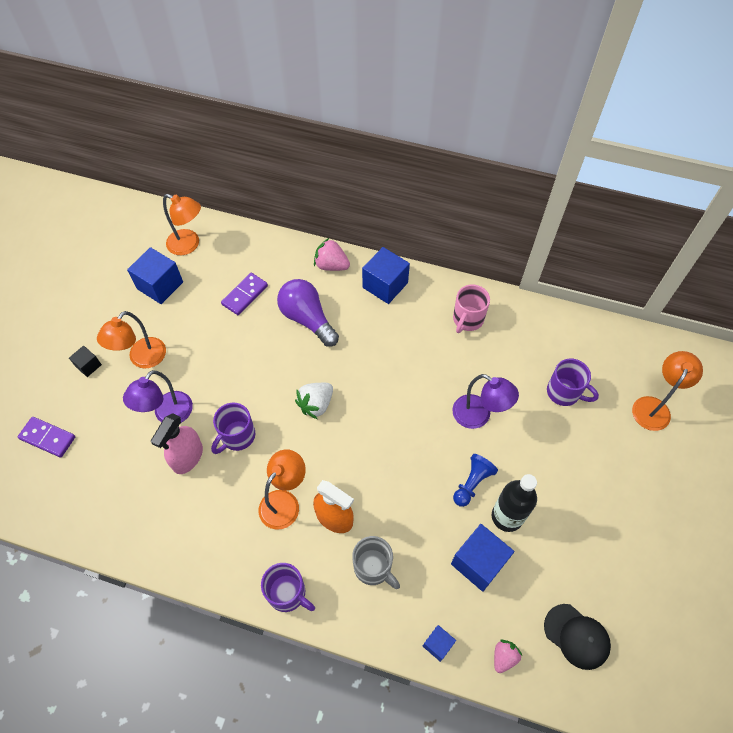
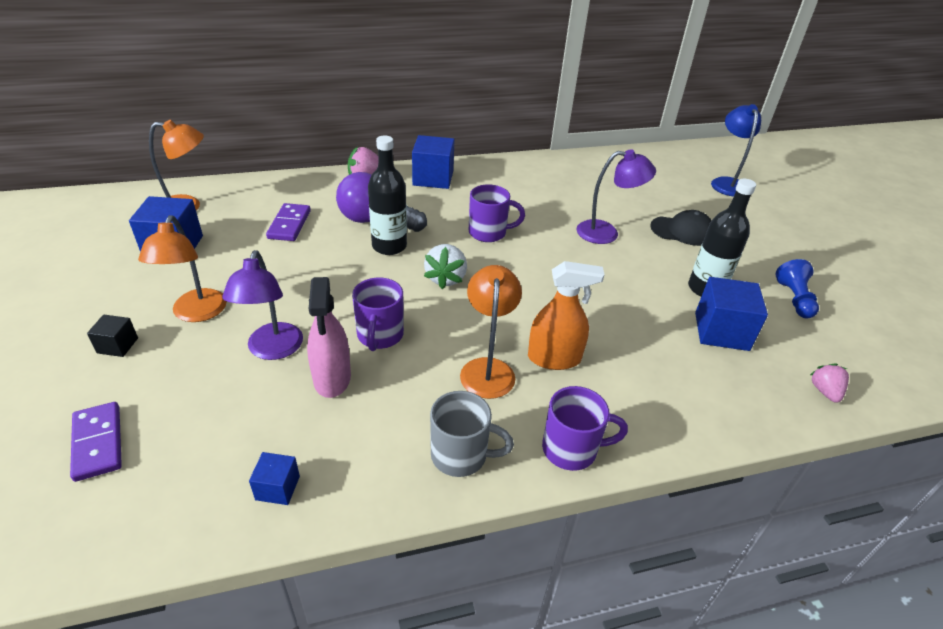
camera: 35 degrees left, 20 degrees down
purple domino [18,417,75,458] -> purple domino turned 75 degrees clockwise [70,402,122,482]
grey mug [352,536,400,589] -> grey mug moved to [430,391,514,477]
blue cube [423,625,456,662] -> blue cube moved to [249,452,300,505]
pink mug [453,285,490,333] -> none
blue pawn [453,454,498,507] -> blue pawn moved to [776,259,819,318]
black cap [544,604,611,670] -> black cap moved to [650,210,712,246]
purple mug [547,359,599,406] -> purple mug moved to [469,185,525,242]
orange lamp [632,351,703,431] -> blue lamp [711,104,761,196]
none -> black bottle [368,135,407,255]

